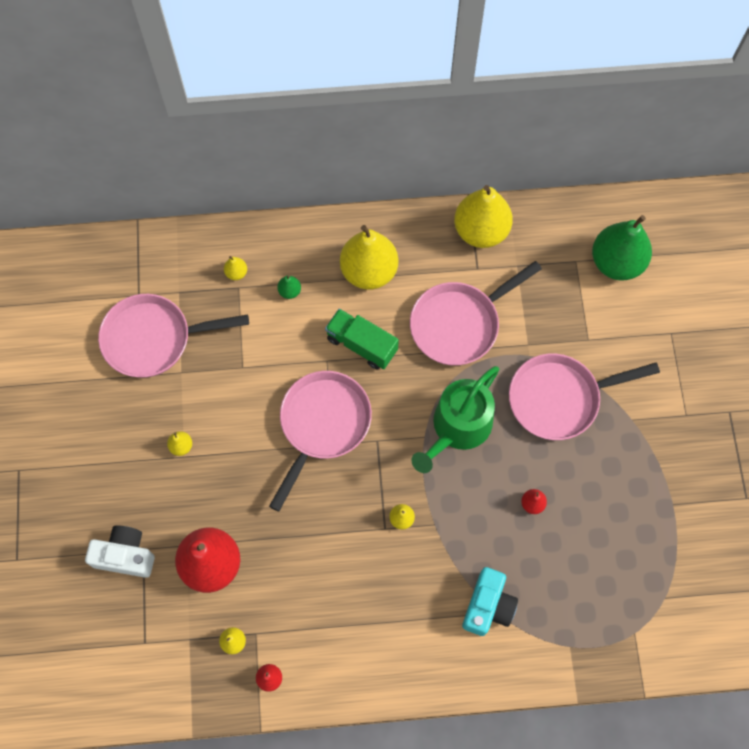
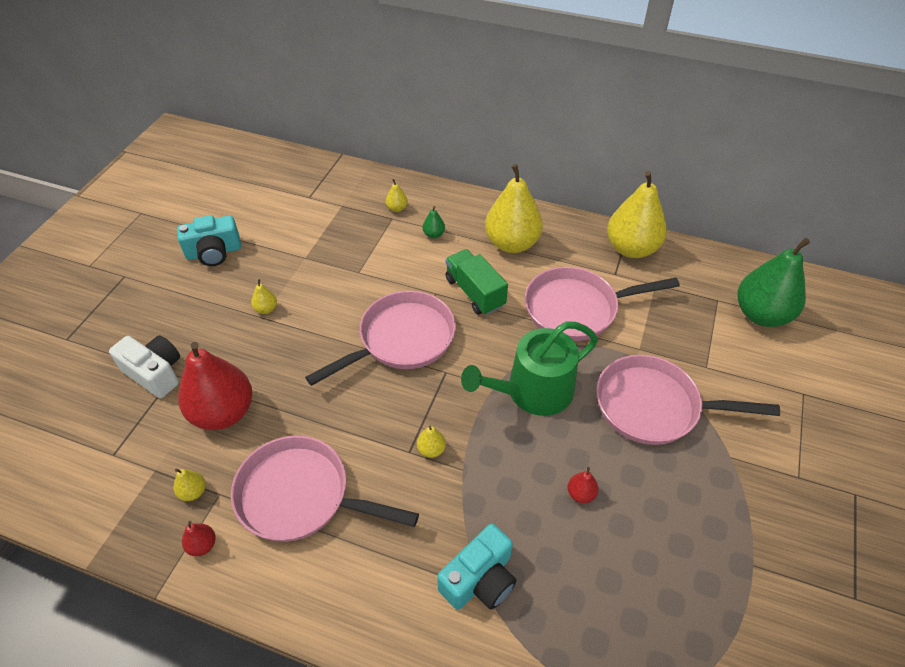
camera: 25 degrees right, 20 degrees down
pink pan [98,294,249,378] -> pink pan moved to [231,436,419,542]
none -> turquoise camera [177,215,241,266]

